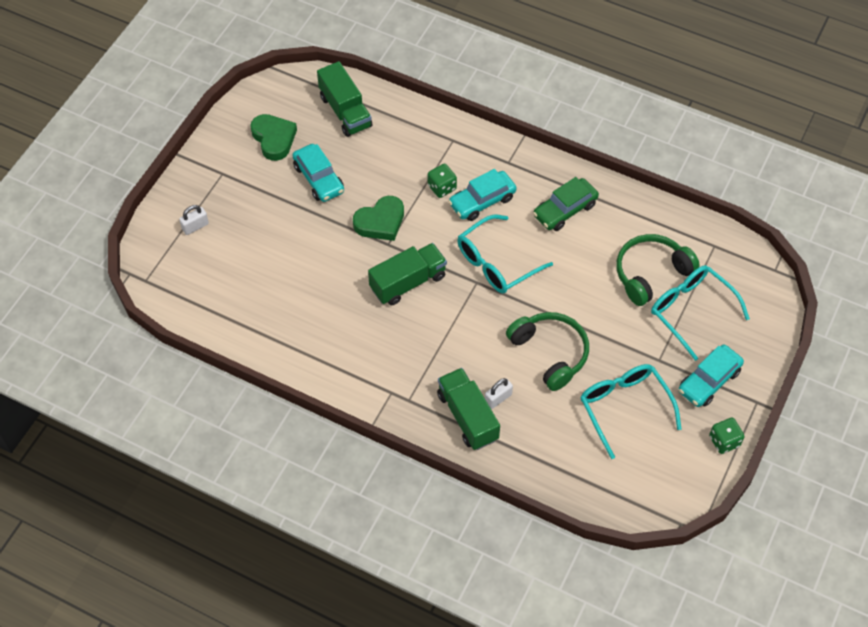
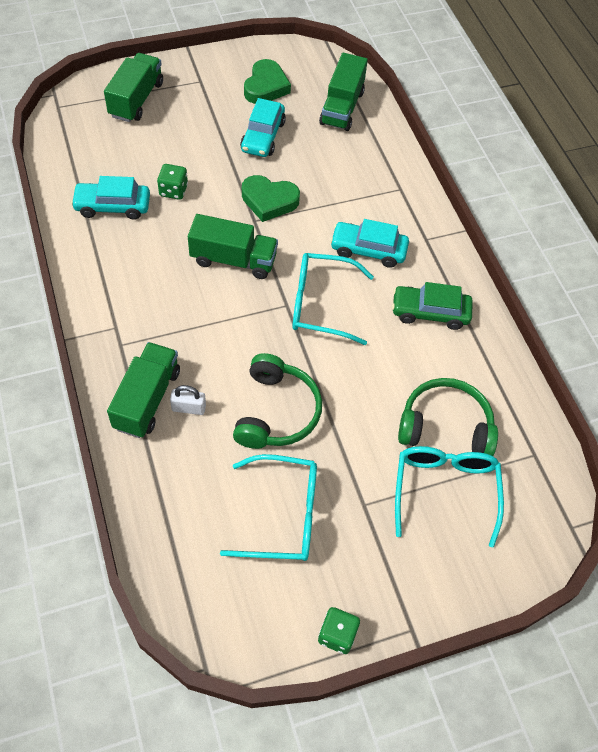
camera: 40 degrees right, 0 degrees up
white padlock [179,205,209,235] -> green truck [104,53,163,122]
green dice [428,164,457,198] -> green dice moved to [157,164,188,200]
turquoise glasses [580,364,682,459] -> turquoise glasses turned 75 degrees clockwise [220,454,317,561]
turquoise car [678,345,744,407] -> turquoise car moved to [71,176,150,220]

